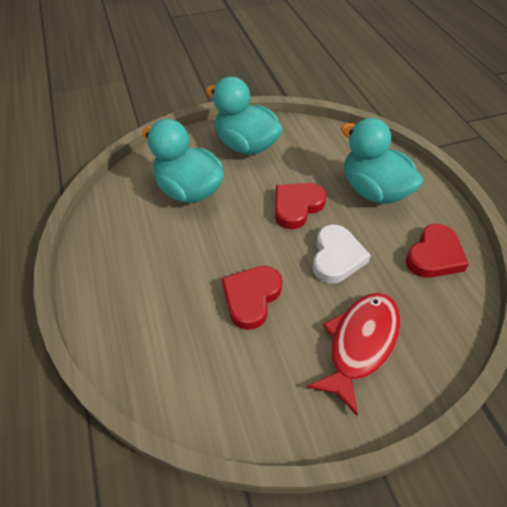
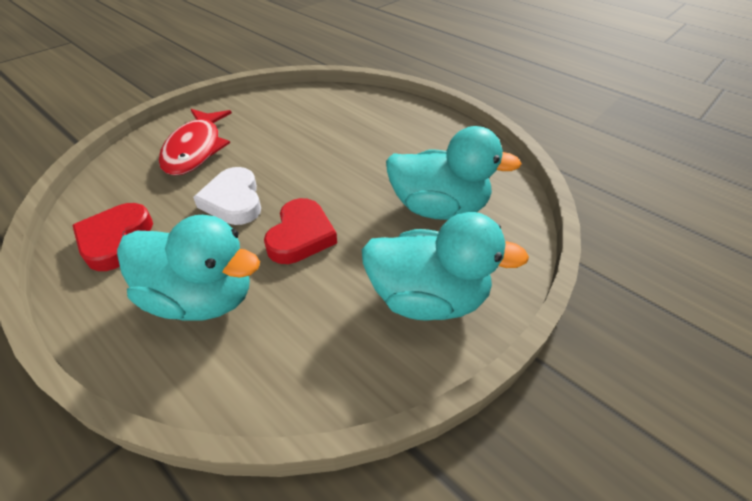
camera: 150 degrees right, 5 degrees down
red heart [222,266,282,330] -> none

